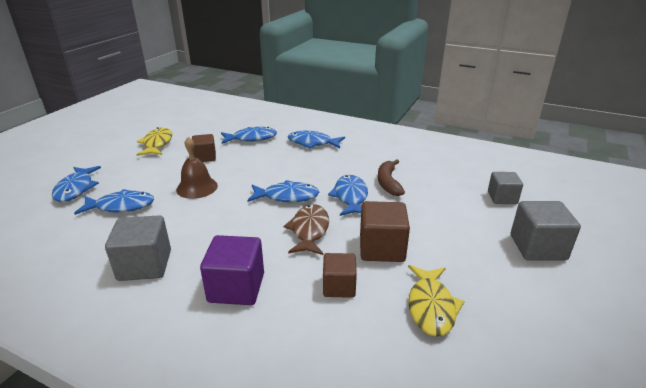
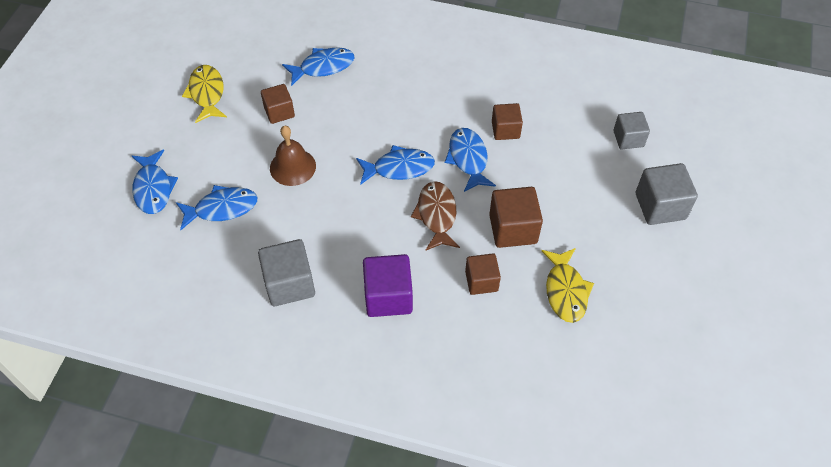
camera: 10 degrees left, 25 degrees up
blue fish [288,131,345,148] -> none
brown banana [378,160,405,196] -> brown cube [492,103,523,140]

